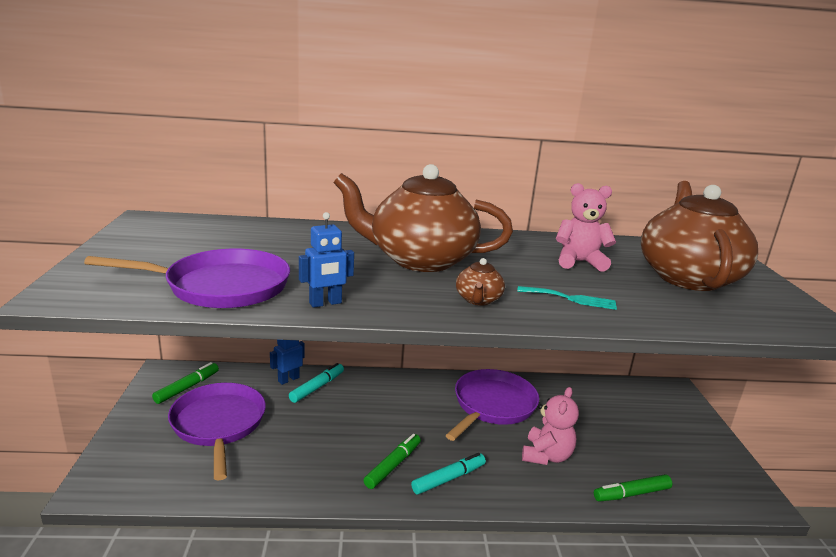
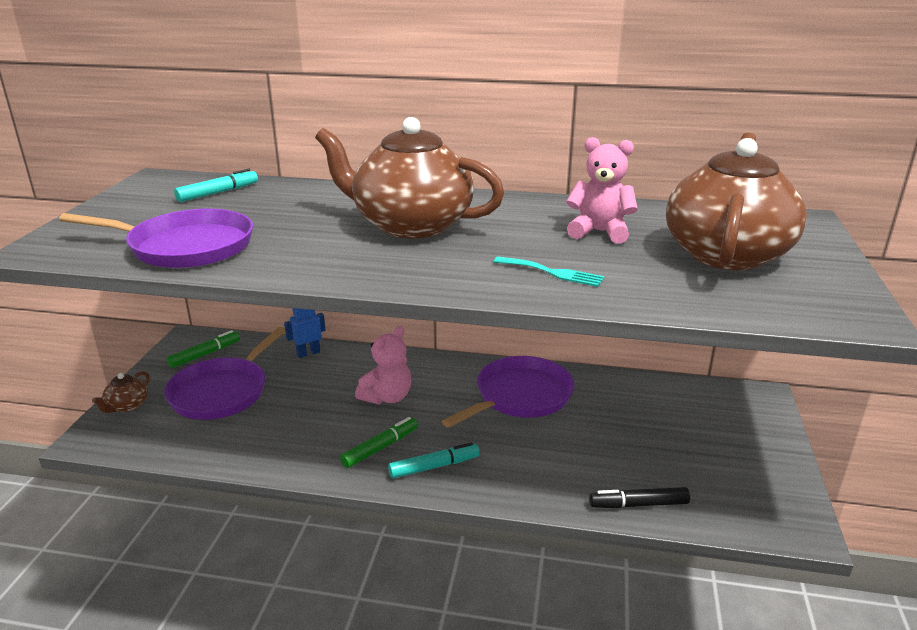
camera: 15 degrees right, 5 degrees up
purple pan [168,383,266,481] -> purple pan turned 150 degrees counterclockwise [164,327,285,420]
turquoise marker [289,363,344,403] -> turquoise marker moved to [174,168,258,202]
blue robot [299,212,354,308] -> none
brown teapot [456,258,505,306] -> brown teapot moved to [92,371,150,413]
pink teddy bear [522,387,579,465] -> pink teddy bear moved to [355,326,411,405]
green marker [594,474,672,502] -> black marker [589,487,690,508]

